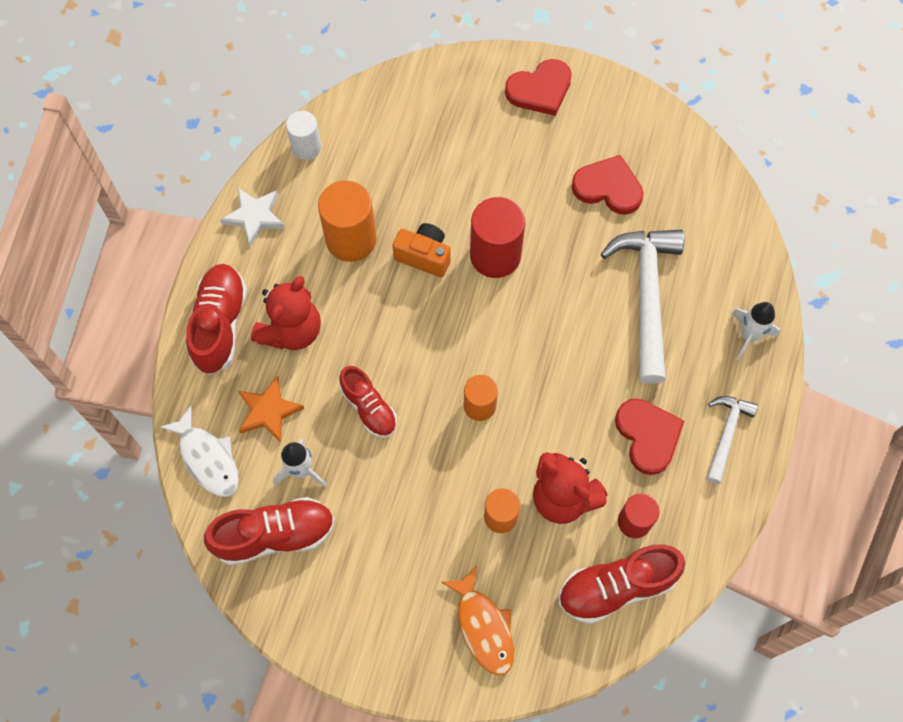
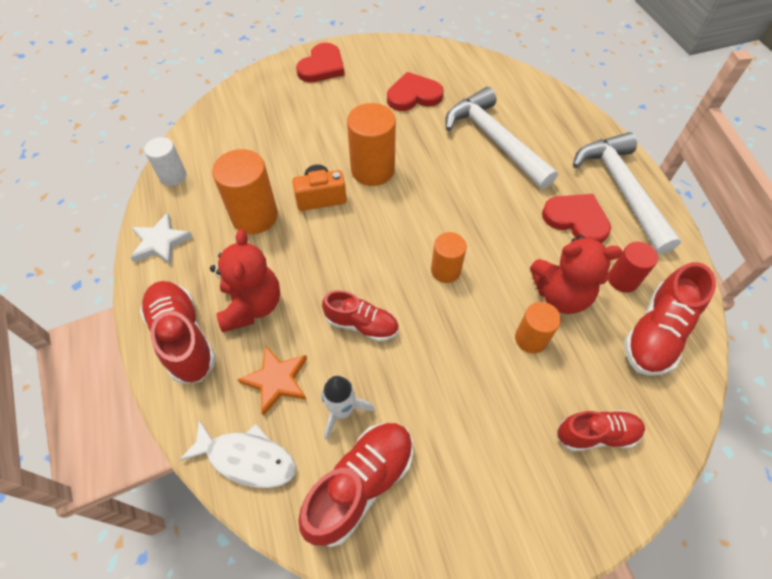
camera: 35 degrees left, 10 degrees down
orange fish [441,566,514,676] -> red shoe [557,410,645,452]
red cylinder [470,197,525,278] -> orange cylinder [347,103,396,186]
white hammer [707,396,758,484] -> white hammer [573,132,681,254], size x1.84
white rocket [731,302,780,360] -> none

